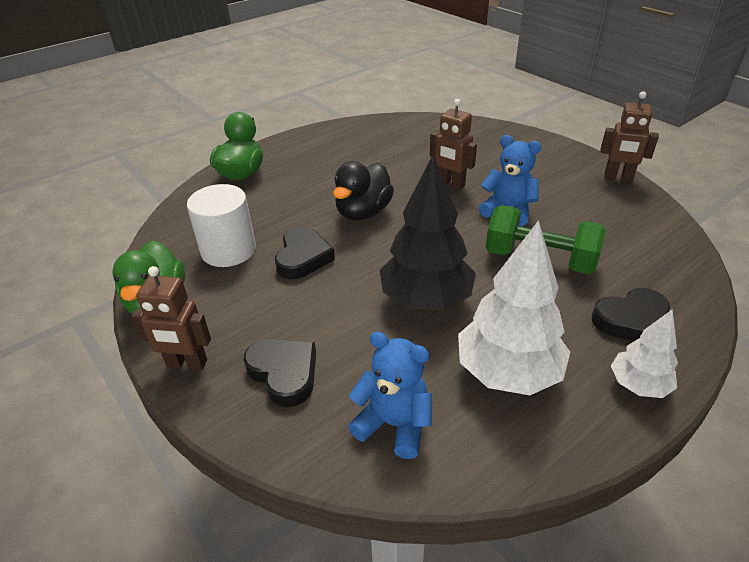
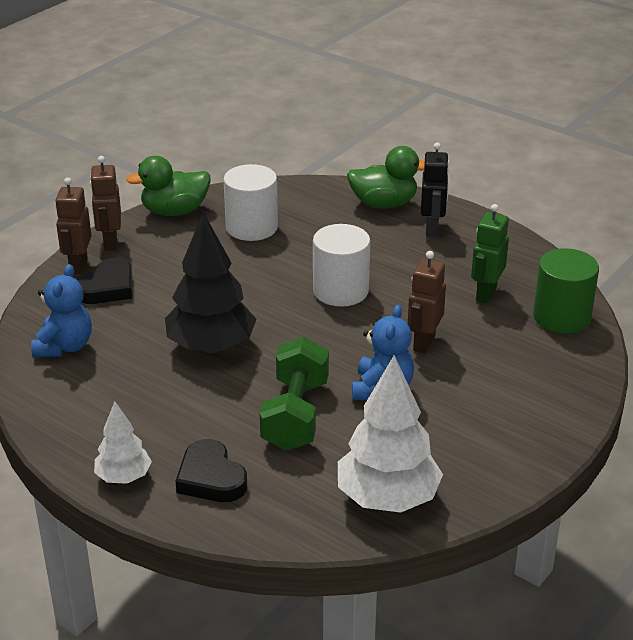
camera: 75 degrees right, 5 degrees down
black heart [275,226,335,279] -> none
black duck [333,161,394,220] -> white cylinder [313,224,370,307]
white tree [458,220,570,395] -> white tree moved to [338,355,443,513]
brown robot [600,91,659,181] -> brown robot moved to [55,177,92,274]
none -> black robot [421,143,449,237]
none -> green robot [471,204,509,303]
none -> green cylinder [533,248,599,334]

